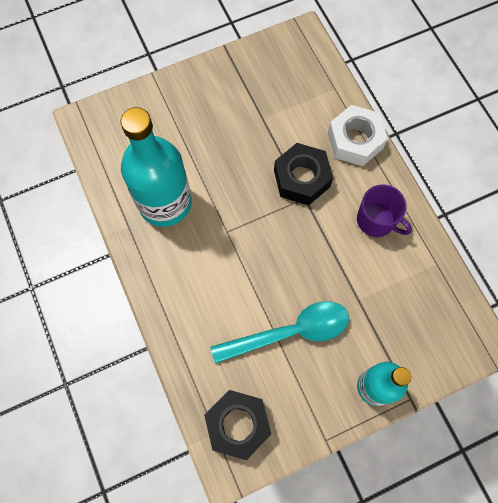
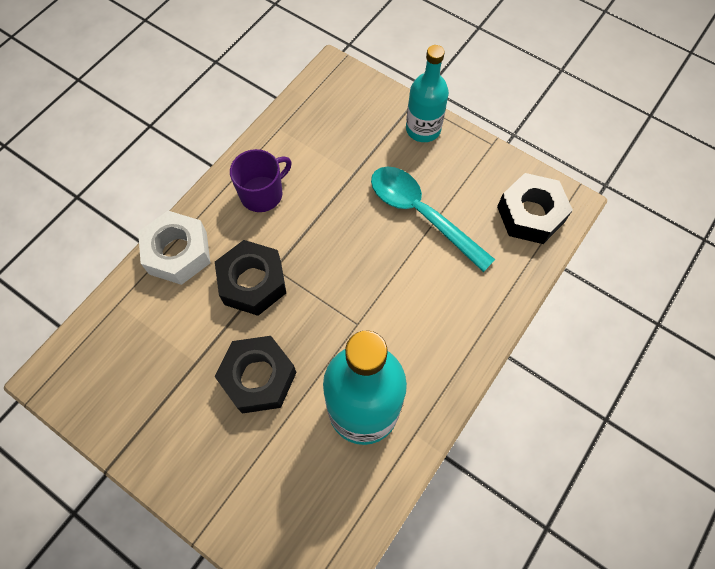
camera: 120 degrees left, 5 degrees down
purple mug [357,184,412,237] -> purple mug turned 45 degrees clockwise [230,149,292,212]
none -> black nut [215,336,297,414]

